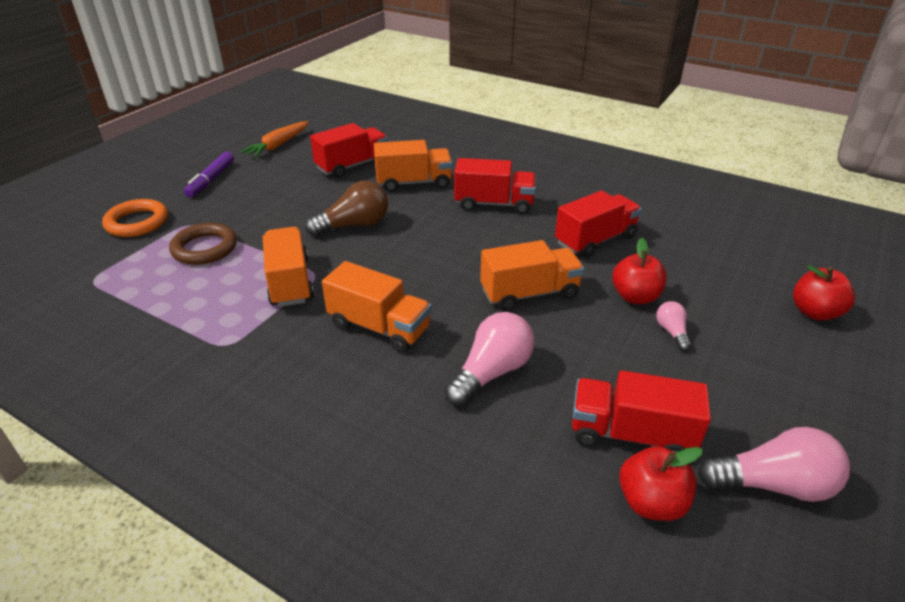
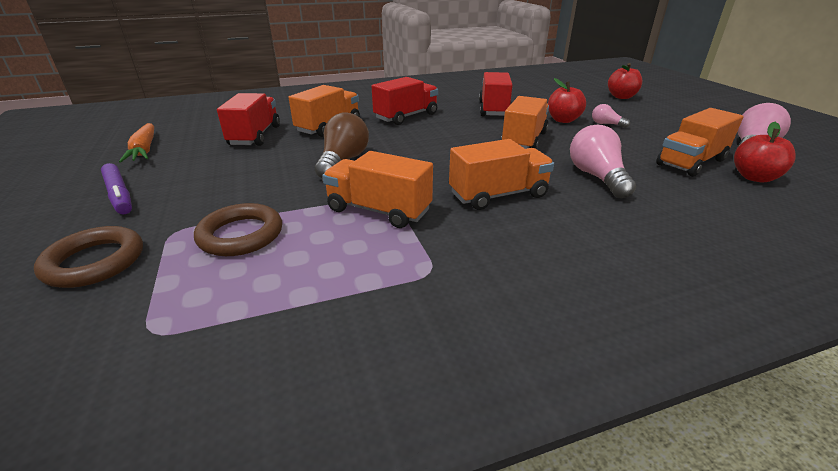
camera: 50 degrees left, 5 degrees down
orange ring [102,199,168,237] -> brown ring [34,226,143,288]
red truck [572,370,711,453] -> orange truck [656,108,744,177]

